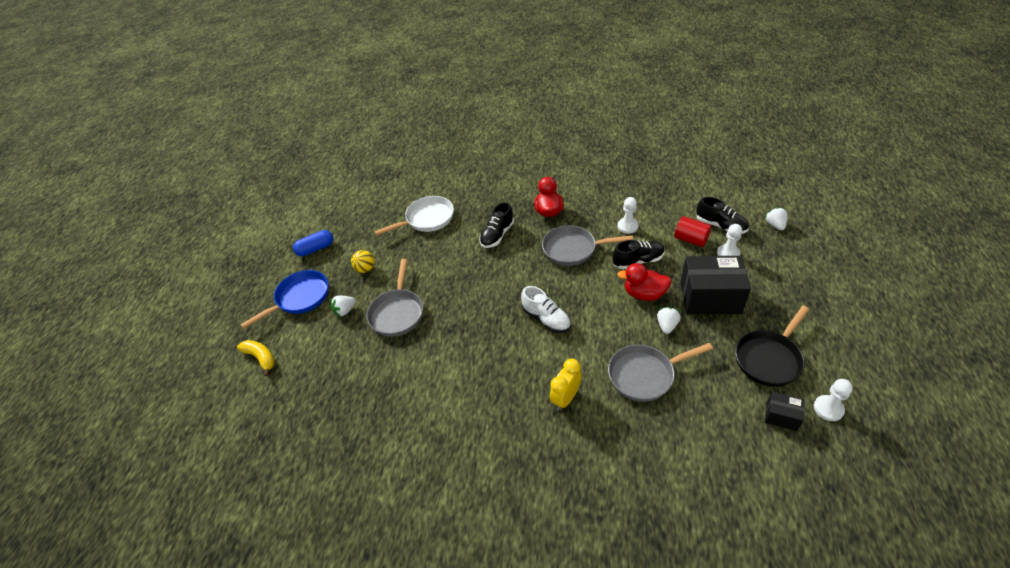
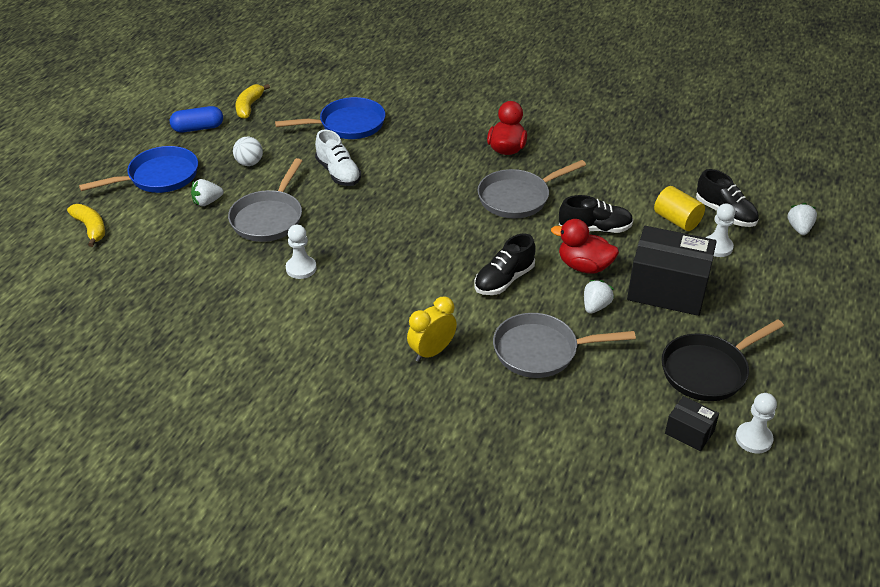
camera: 10 degrees right, 5 degrees down
yellow ball [351,250,374,273] -> white ball [233,136,263,166]
white pan [374,196,454,235] -> blue pan [275,97,385,139]
black shoe [479,202,514,248] -> black shoe moved to [474,234,536,295]
white shoe [521,286,571,333] -> white shoe moved to [315,130,361,186]
grey pan [542,225,633,266] -> grey pan turned 45 degrees counterclockwise [477,160,586,218]
white pawn [618,197,639,234] -> white pawn moved to [286,224,317,279]
red cylinder [674,216,711,247] -> yellow cylinder [654,186,705,231]
none -> yellow banana [236,84,270,119]

